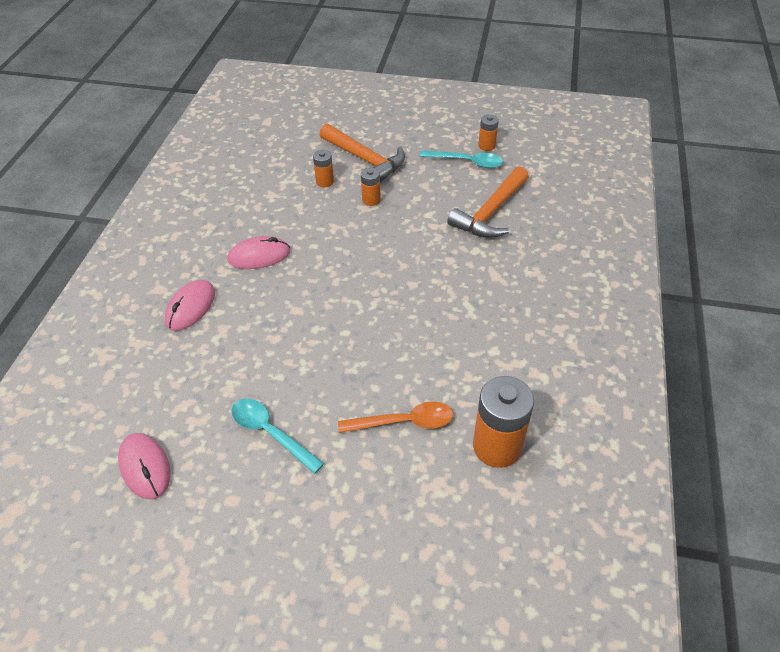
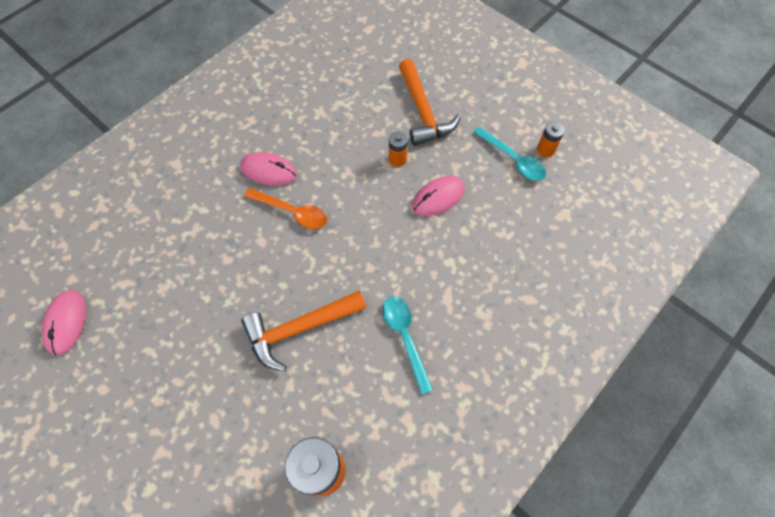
camera: 30 degrees right, 15 degrees up
pink mouse [165,280,215,331] -> pink mouse moved to [412,176,465,216]
turquoise spoon [231,399,324,474] -> turquoise spoon moved to [383,296,433,395]
orange battery [313,150,334,187] -> none
orange spoon [338,402,453,433] -> orange spoon moved to [244,188,327,229]
orange hammer [447,166,529,238] -> orange hammer moved to [241,291,366,372]

